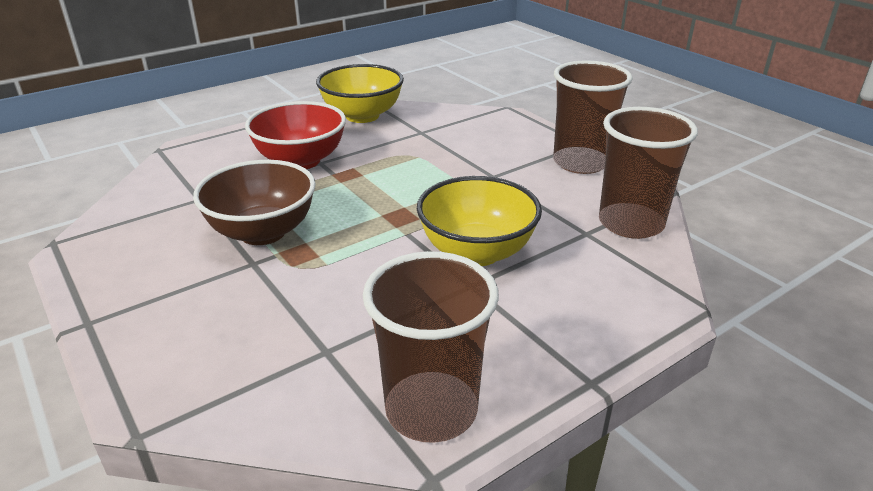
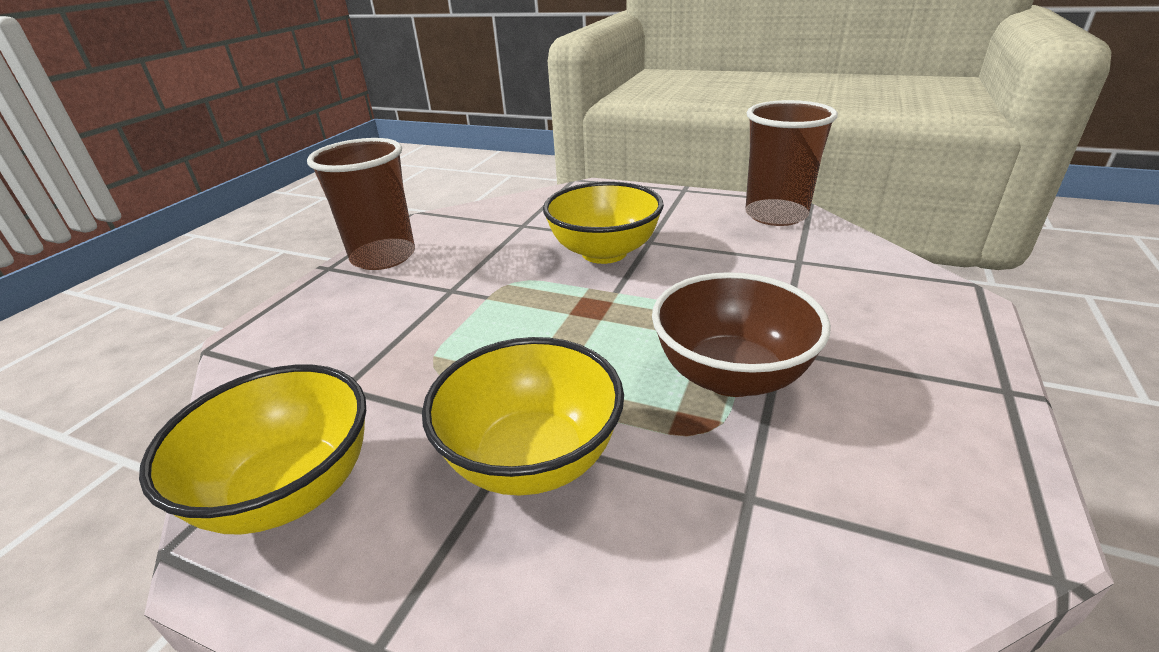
camera: 120 degrees left, 0 degrees up
red bowl [245,101,346,169] -> yellow bowl [422,337,624,495]
brown cup [599,107,698,239] -> none

